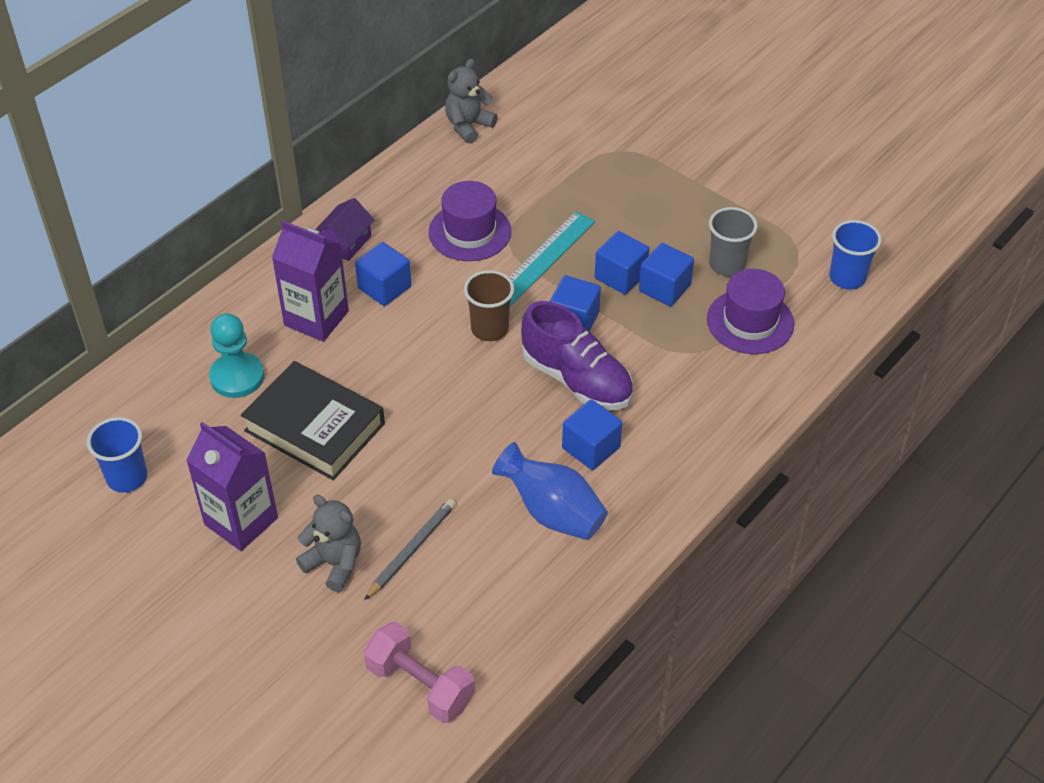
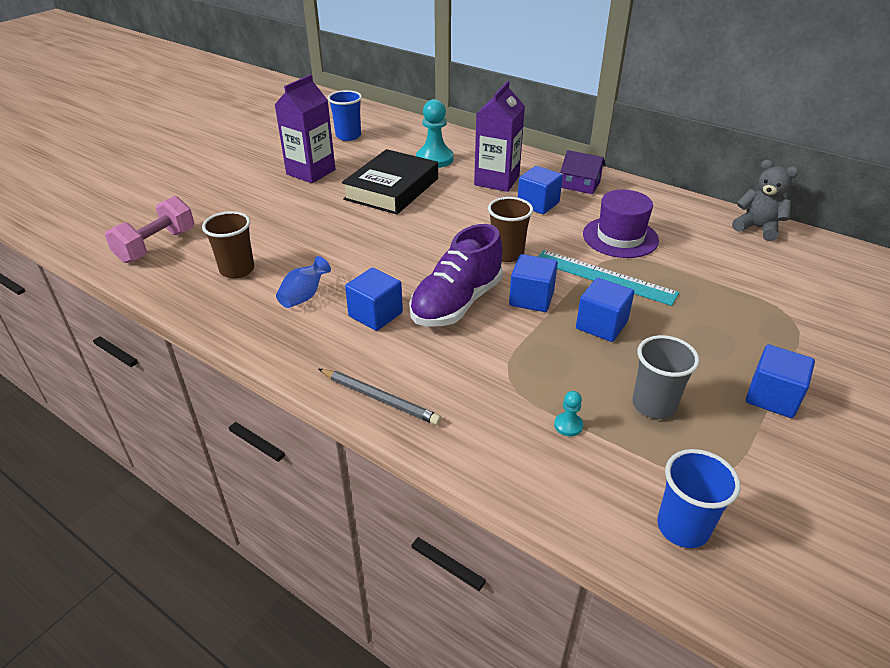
camera: 85 degrees right, 10 degrees down
grey teddy bear [296,495,361,592] -> none
grey pencil [364,499,456,600] -> grey pencil moved to [319,369,441,425]
blue vase [492,442,608,540] -> blue vase [276,256,331,308], size x0.60
blue cube [639,243,694,307] -> blue cube moved to [746,344,815,418]
purple hat [707,269,794,354] -> turquoise pawn [554,391,583,436]
none -> brown cup [202,211,254,279]

